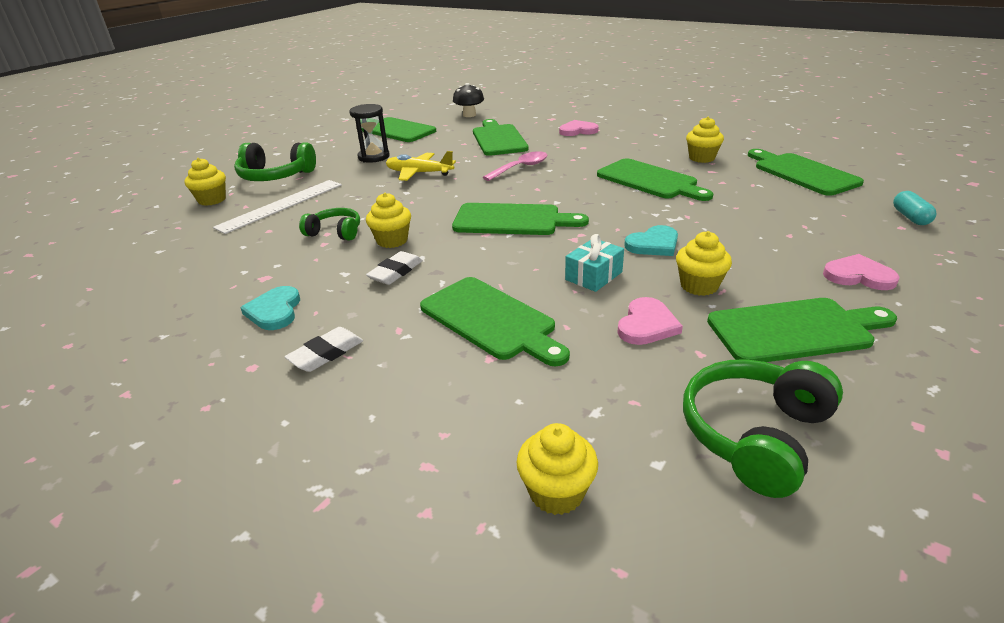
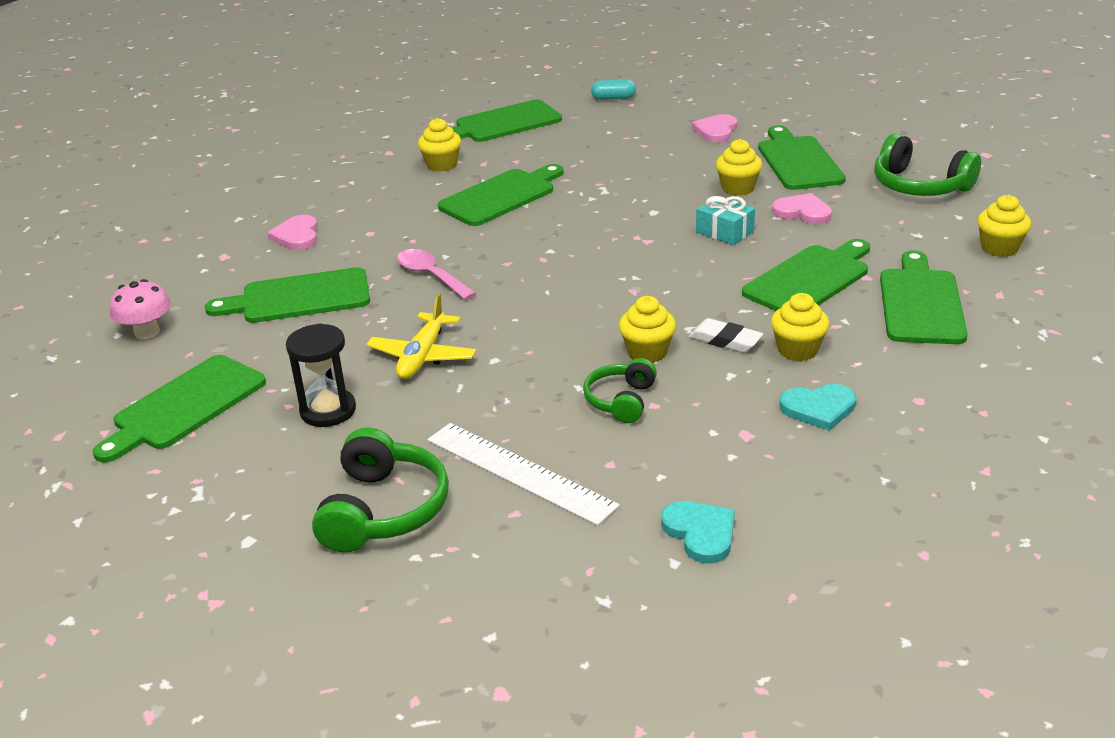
camera: 90 degrees left, 0 degrees up
yellow cupcake [185,158,226,206] -> yellow cupcake moved to [771,293,830,361]
white eraser [285,327,363,372] -> none
green cutting board [452,203,589,235] -> green cutting board moved to [880,250,968,344]
black mushroom [453,83,484,117] -> pink mushroom [110,279,171,339]
turquoise heart [624,225,678,256] -> turquoise heart moved to [661,501,735,563]

